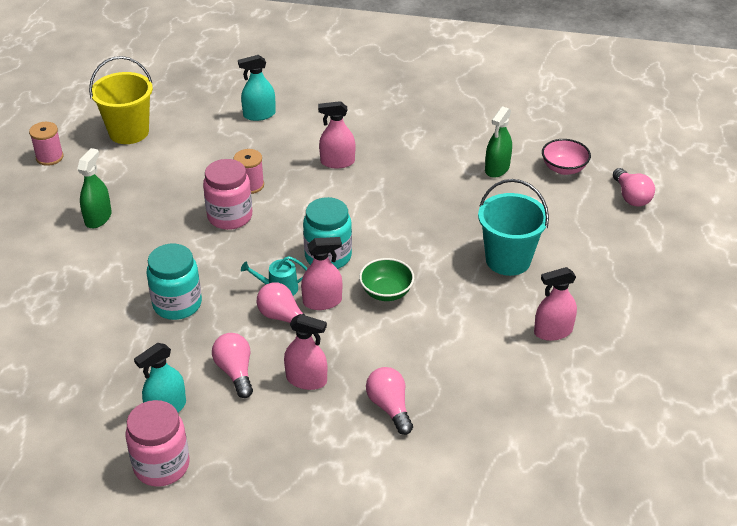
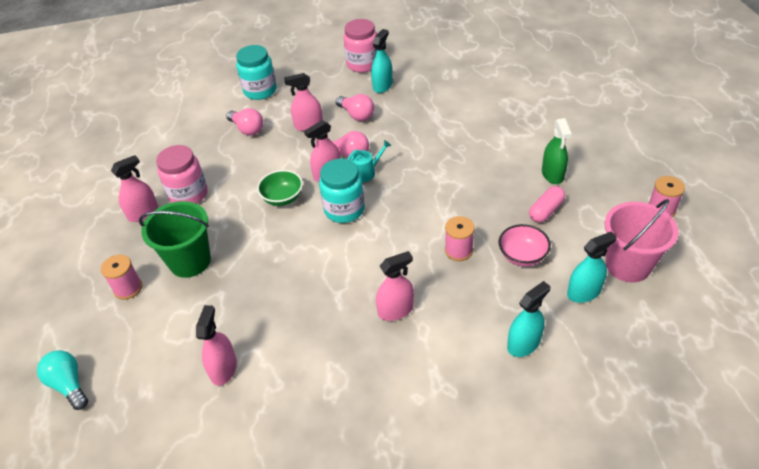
camera: 160 degrees right, 5 degrees up
yellow bucket [89,56,153,144] -> pink bucket [605,199,679,283]
turquoise jar [147,244,202,320] -> turquoise jar moved to [236,45,277,100]
pink jar [203,159,252,230] -> pink jar moved to [156,145,208,204]
turquoise bucket [478,179,549,276] -> green bucket [139,201,211,278]
green spray bottle [485,106,512,178] -> pink spray bottle [196,305,237,386]
pink bowl [542,139,591,175] -> pink bowl moved to [499,224,551,267]
pink light bulb [613,168,655,207] -> turquoise light bulb [37,350,88,410]
none -> pink spool [101,255,142,299]
none -> pink capsule [529,186,565,223]
none -> turquoise spray bottle [567,232,617,303]

